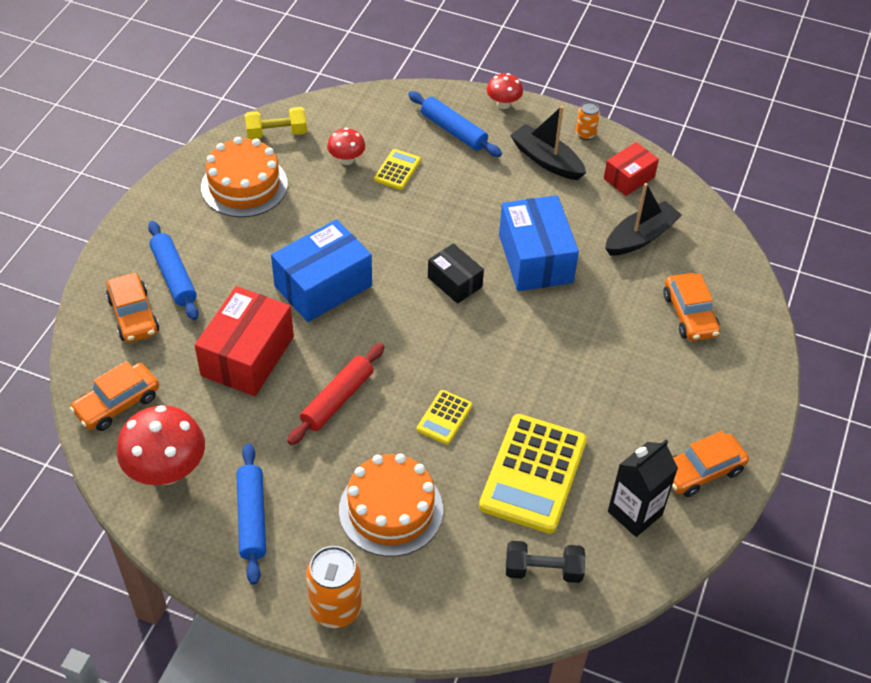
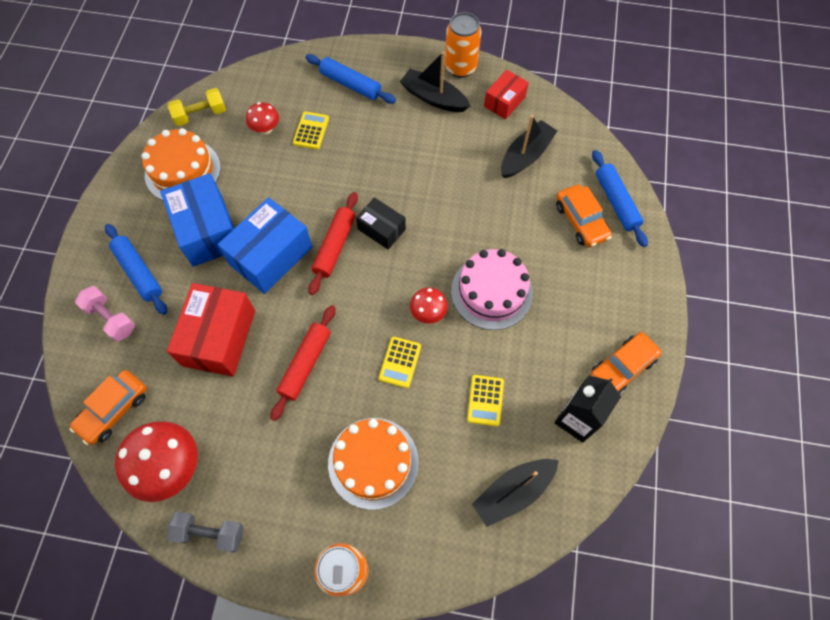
camera: 10 degrees left, 15 degrees up
orange car [106,273,159,343] -> pink dumbbell [75,286,135,342]
blue rolling pin [237,443,266,585] -> blue rolling pin moved to [592,150,648,247]
yellow calculator [479,414,587,534] -> yellow calculator [467,375,504,426], size x0.48
red mushroom [487,73,523,109] -> red mushroom moved to [410,288,448,324]
blue box [499,195,579,291] -> blue box moved to [160,173,234,267]
black dumbbell [506,541,585,583] -> black boat [472,459,559,527]
orange can [576,102,600,140] -> orange can [445,12,481,78], size x1.86
none -> grey dumbbell [167,511,243,553]
none -> red rolling pin [309,192,358,295]
none -> pink cake [451,249,533,330]

